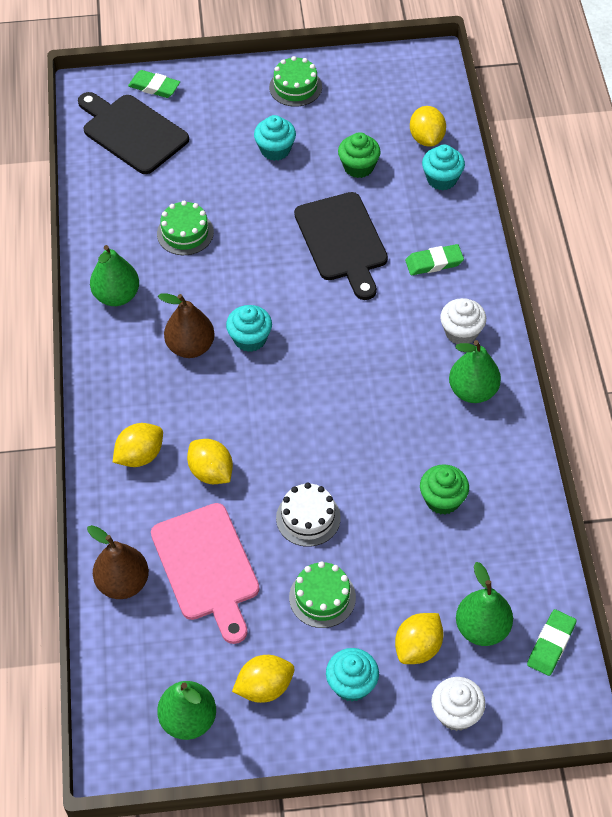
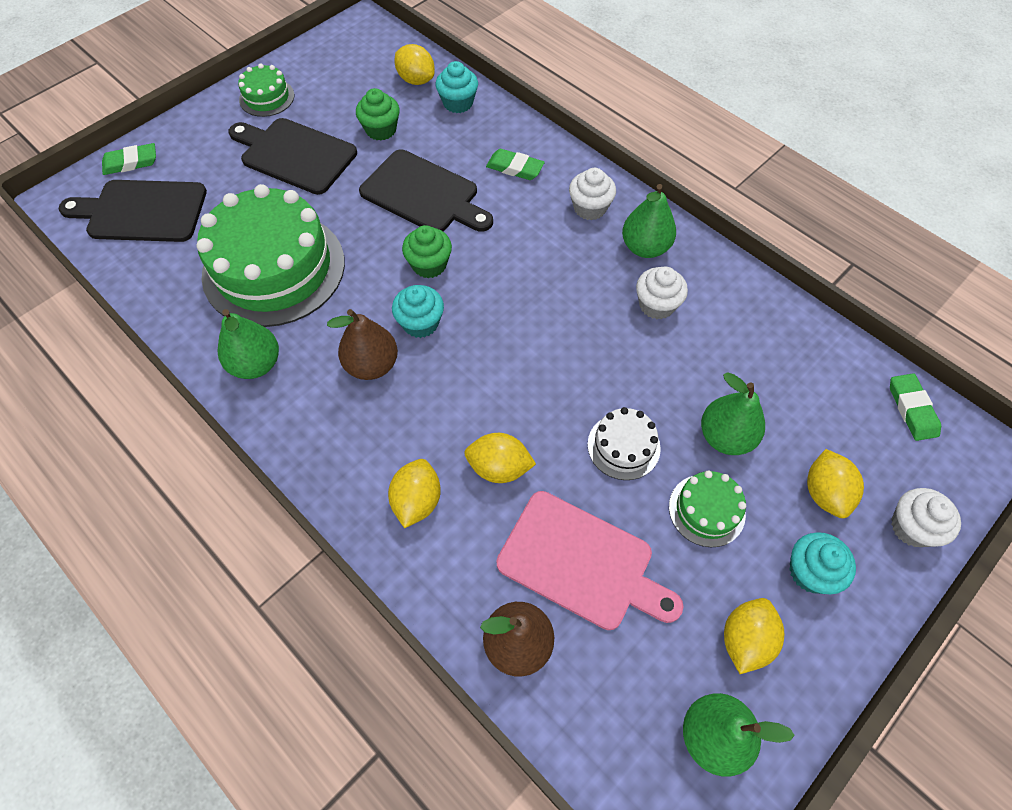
camera: 40 degrees left, 5 degrees up
green cake [157,201,214,255] -> green cake [197,184,345,327], size x2.22
turquoise cupcake [254,115,296,161] -> black cutting board [228,118,357,195]
green eraser [405,244,464,275] -> green eraser turned 75 degrees clockwise [486,149,545,180]
green cupcake [420,464,469,515] -> green cupcake moved to [402,225,452,278]
green pear [456,562,513,646] -> green pear moved to [701,372,765,455]
none -> white cupcake [636,267,688,319]

